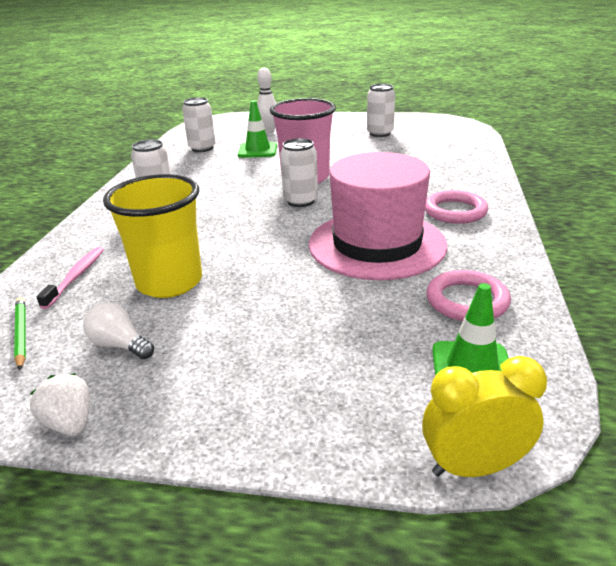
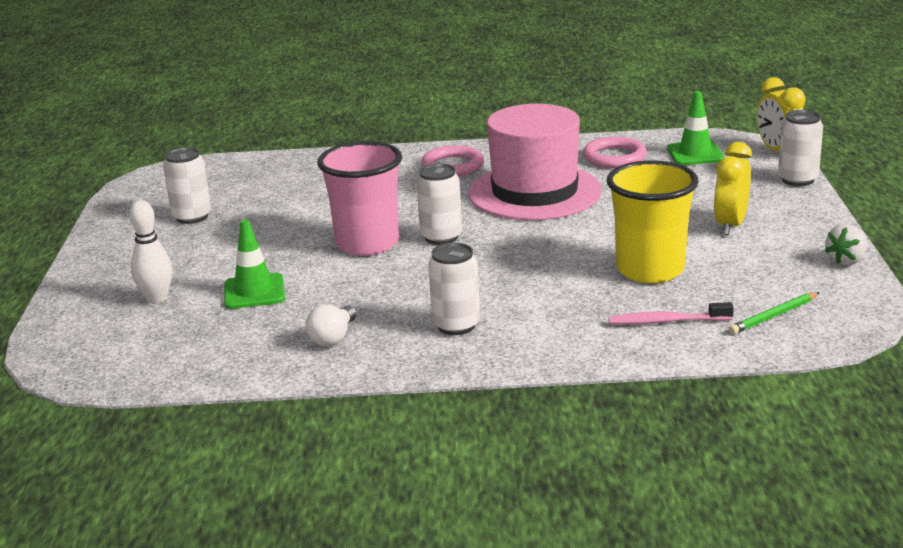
camera: 100 degrees left, 5 degrees down
white light bulb [83,302,154,359] -> white light bulb moved to [305,304,357,346]
white can [182,97,216,152] -> white can moved to [778,110,823,186]
none -> yellow clock [714,142,752,235]

